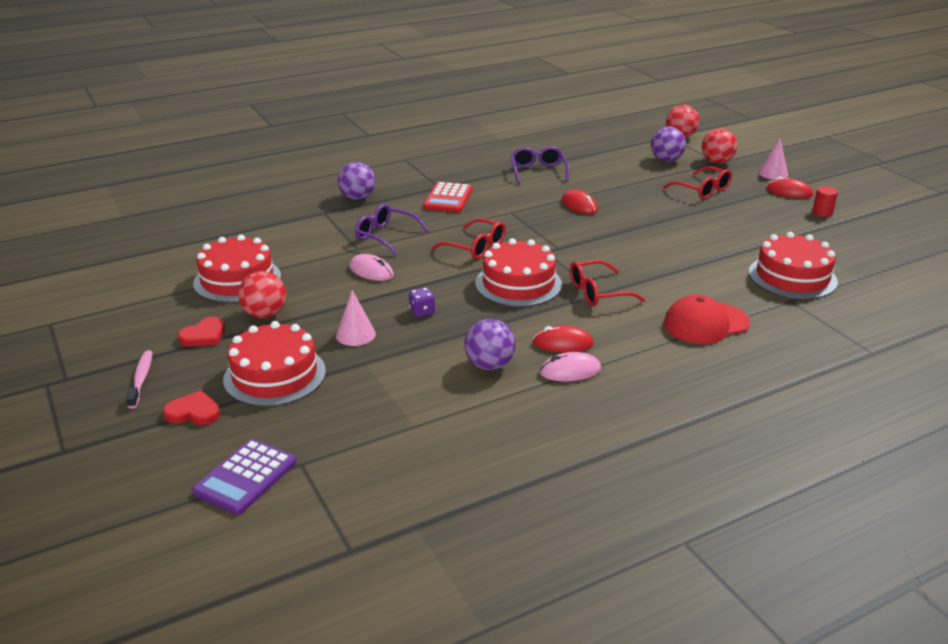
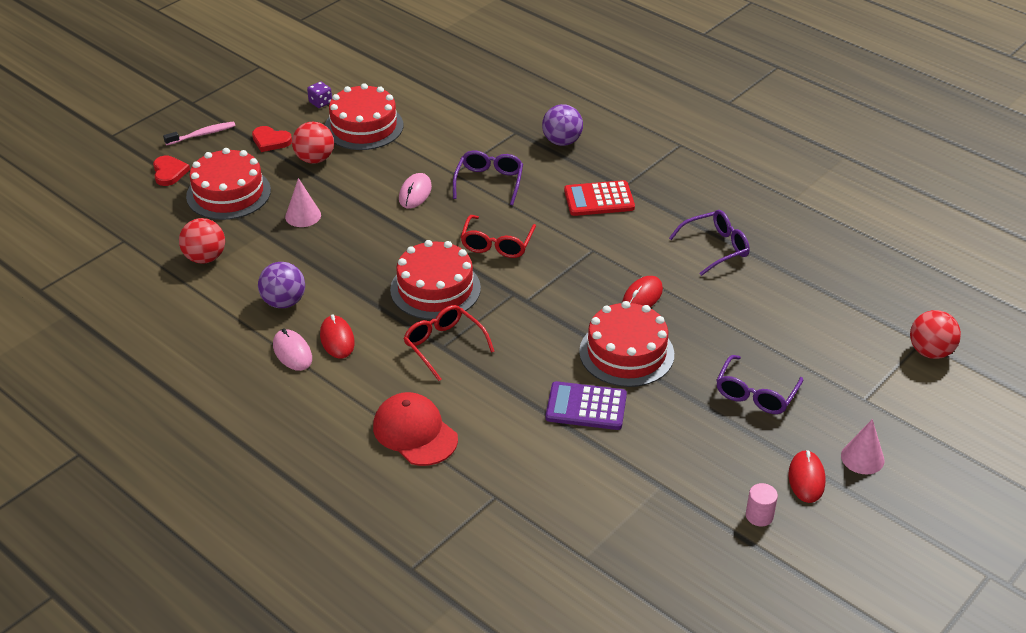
camera: 70 degrees right, 10 degrees up
purple calculator [192,439,296,515] -> purple calculator moved to [546,381,627,430]
purple dice [409,287,435,317] -> purple dice moved to [307,81,332,108]
purple ball [651,127,686,162] -> none
red glasses [663,166,732,199] -> purple glasses [716,355,803,414]
red ball [702,128,737,164] -> red ball moved to [179,218,225,264]
red cake [749,232,838,299] -> red cake moved to [579,301,674,387]
red cylinder [812,186,838,217] -> pink cylinder [746,483,778,527]

